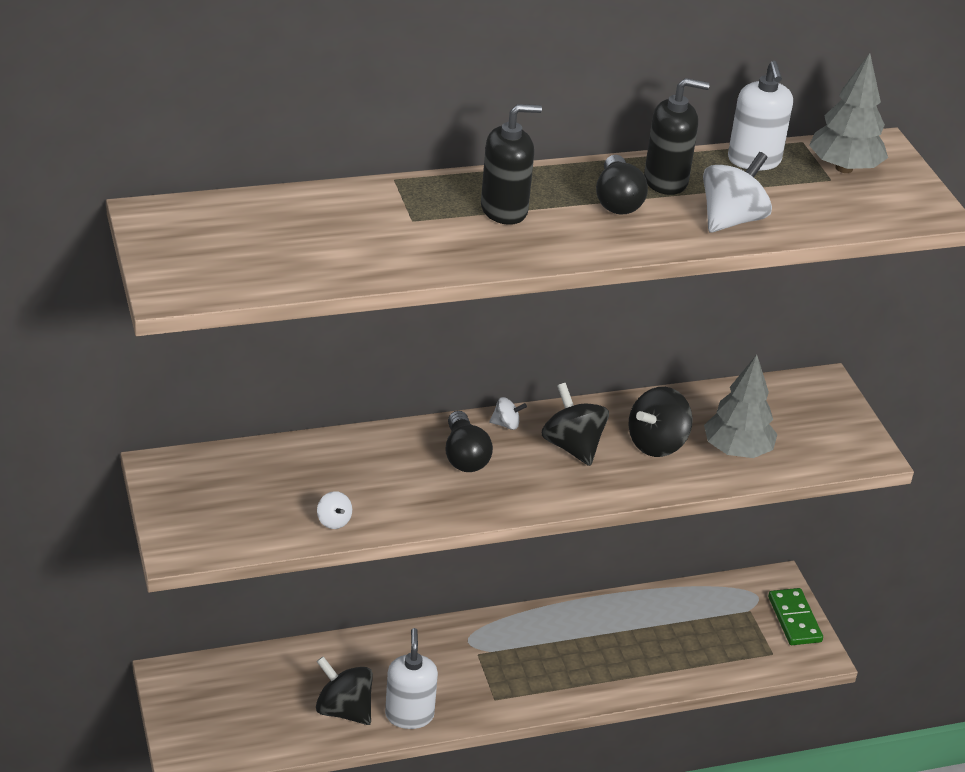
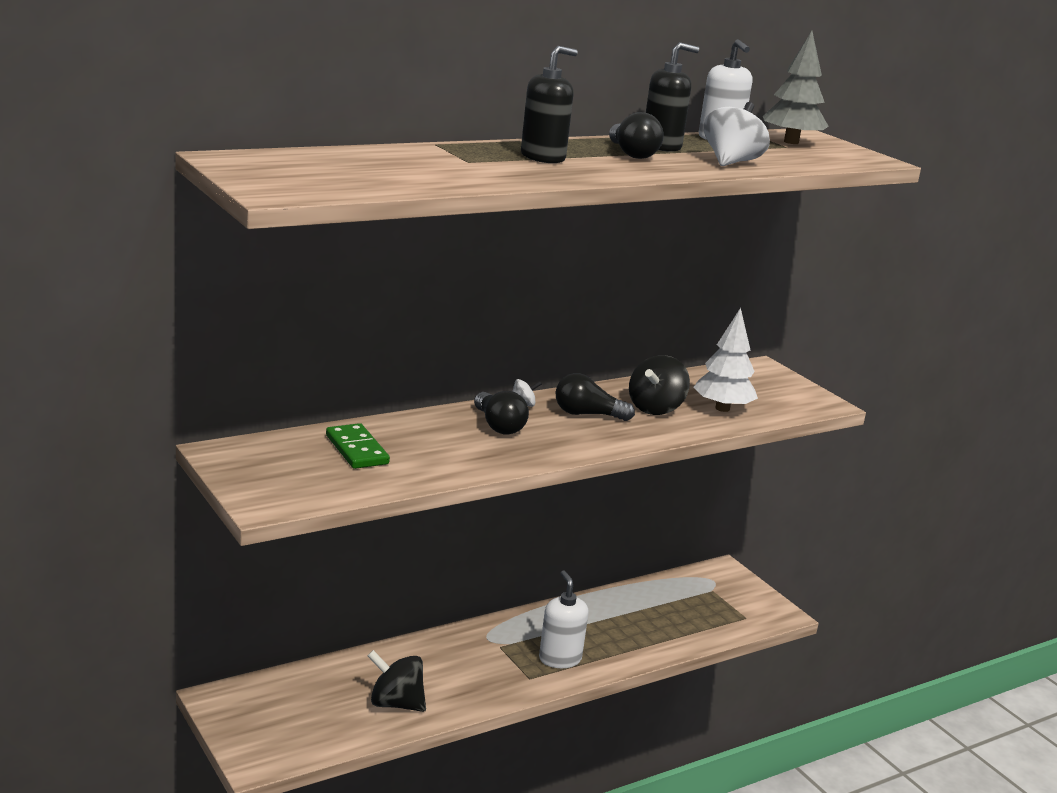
camera: 15 degrees left, 15 degrees down
white spinning top [317,491,352,529] -> none
white soap dispenser [385,628,438,729] -> white soap dispenser moved to [539,570,589,668]
black spinning top [541,383,609,466] -> black light bulb [556,373,635,421]
grey tree [704,354,778,458] -> white tree [693,308,758,412]
green domino [768,588,823,645] -> green domino moved to [326,423,390,469]

